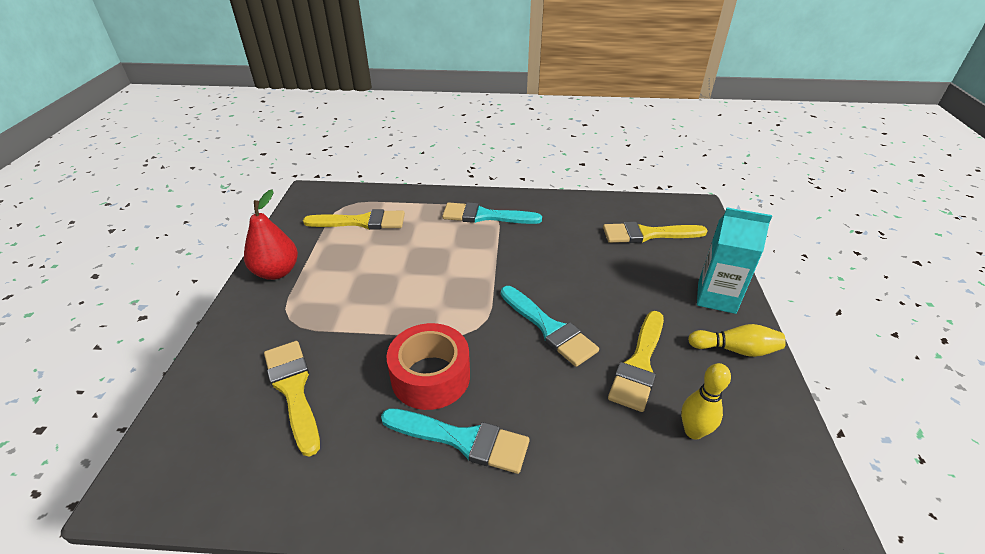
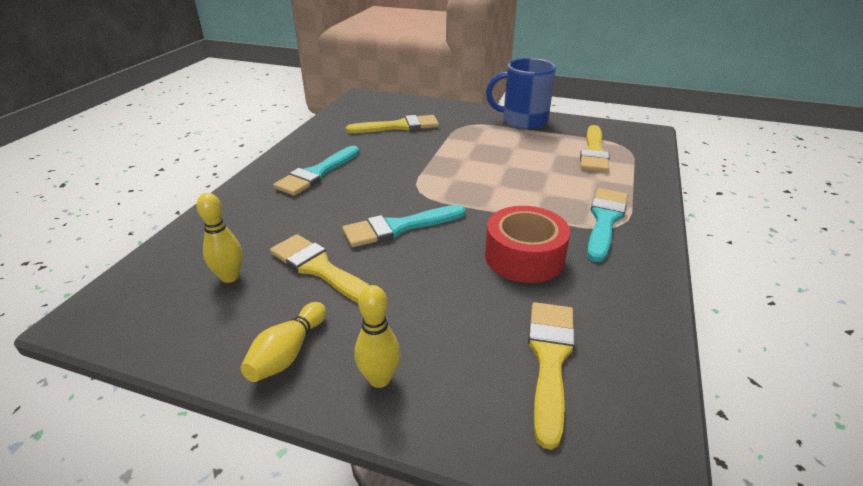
camera: 105 degrees right, 5 degrees down
red pear [244,189,298,280] -> blue mug [486,58,556,129]
red tape [386,323,470,410] -> red tape moved to [485,206,570,283]
turquoise carton [697,208,772,314] -> yellow bowling pin [355,285,401,388]

